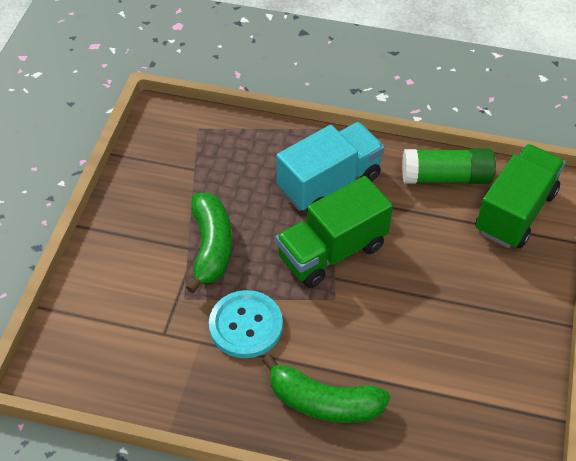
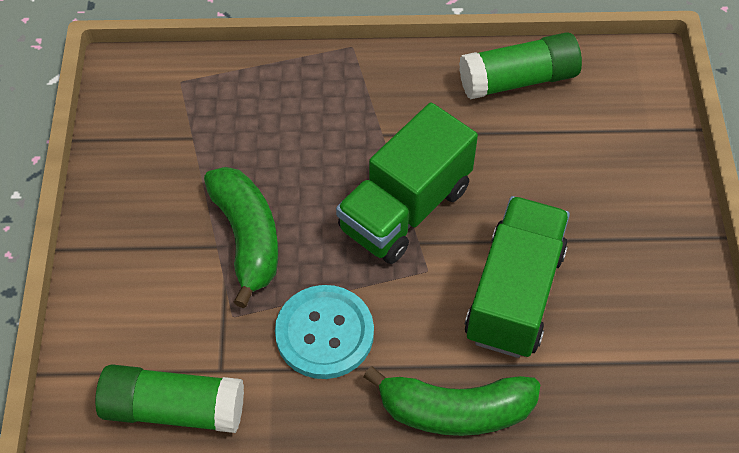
camera: 15 degrees left, 5 degrees up
turquoise truck [276,122,385,211] -> none
green truck [475,144,565,248] -> green truck moved to [465,196,570,358]
none -> green glue stick [95,364,244,433]

